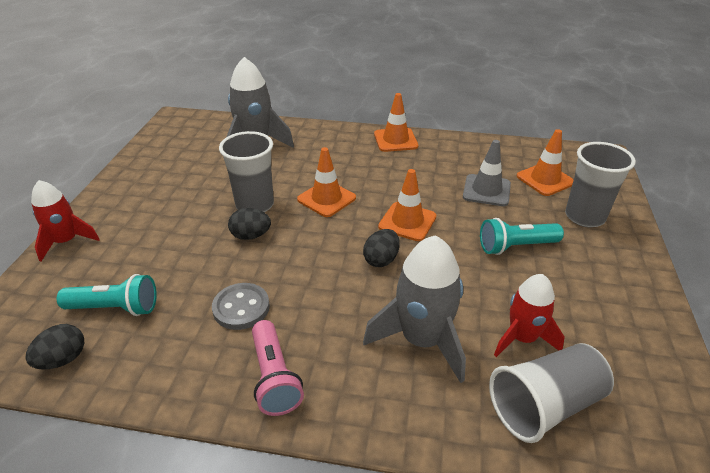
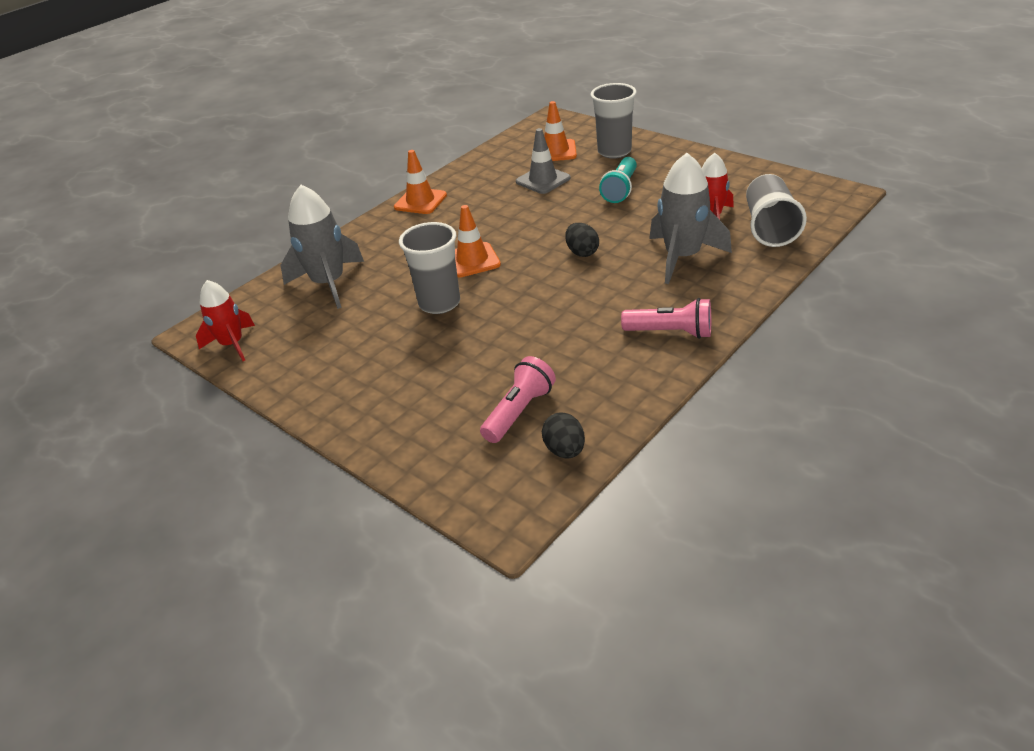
camera: 55 degrees left, 0 degrees up
red rocket [31,180,100,262] -> red rocket moved to [196,280,255,361]
turquoise flashlight [57,274,157,316] -> pink flashlight [480,356,556,443]
grey button [212,283,270,330] -> none
black egg [228,208,271,240] -> none
orange traffic cone [378,169,436,241] -> none

